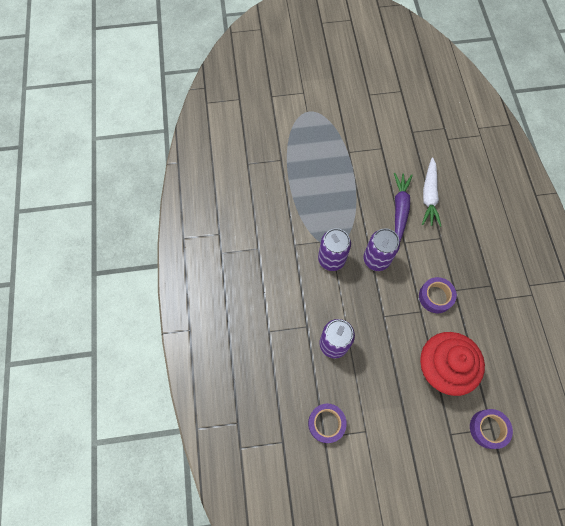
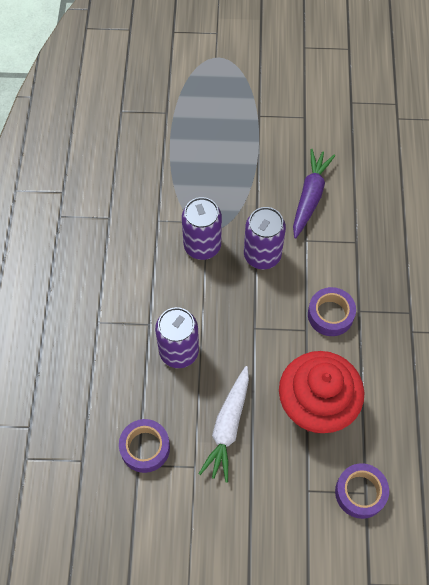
camera: 10 degrees right, 5 degrees down
white carrot [422,158,441,227] -> white carrot moved to [199,366,249,483]

